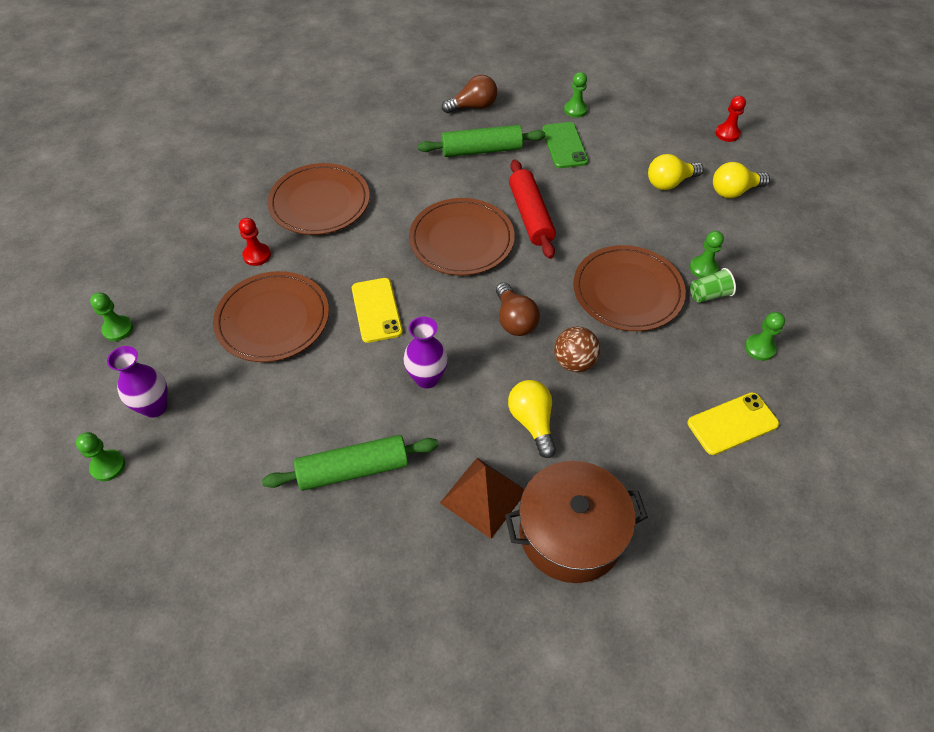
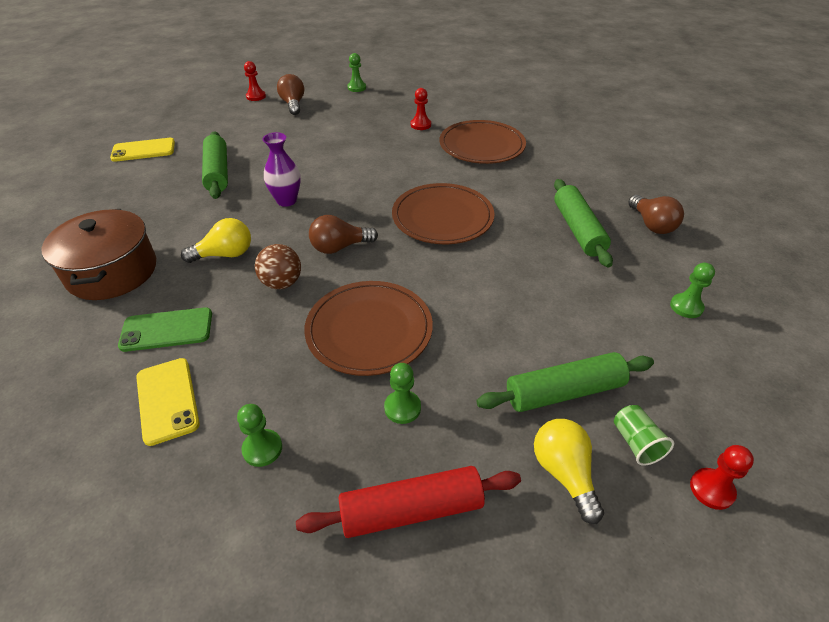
camera: 90 degrees right, 10 degrees down
green pawn [76,432,125,481] -> red pawn [244,61,266,101]
purple vase [107,346,168,418] -> brown light bulb [277,74,304,115]
brown plate [213,271,329,362] -> none
yellow phone [352,278,403,343] -> yellow phone moved to [110,138,175,162]
brown pyramid [440,458,524,539] -> none
red rolling pin [509,159,556,259] -> red rolling pin moved to [296,466,521,538]
green phone [542,122,589,168] -> green phone moved to [118,307,212,352]
yellow light bulb [648,154,704,190] -> green rolling pin [476,352,654,412]
green cup [690,268,736,303] -> green cup moved to [614,405,674,466]

